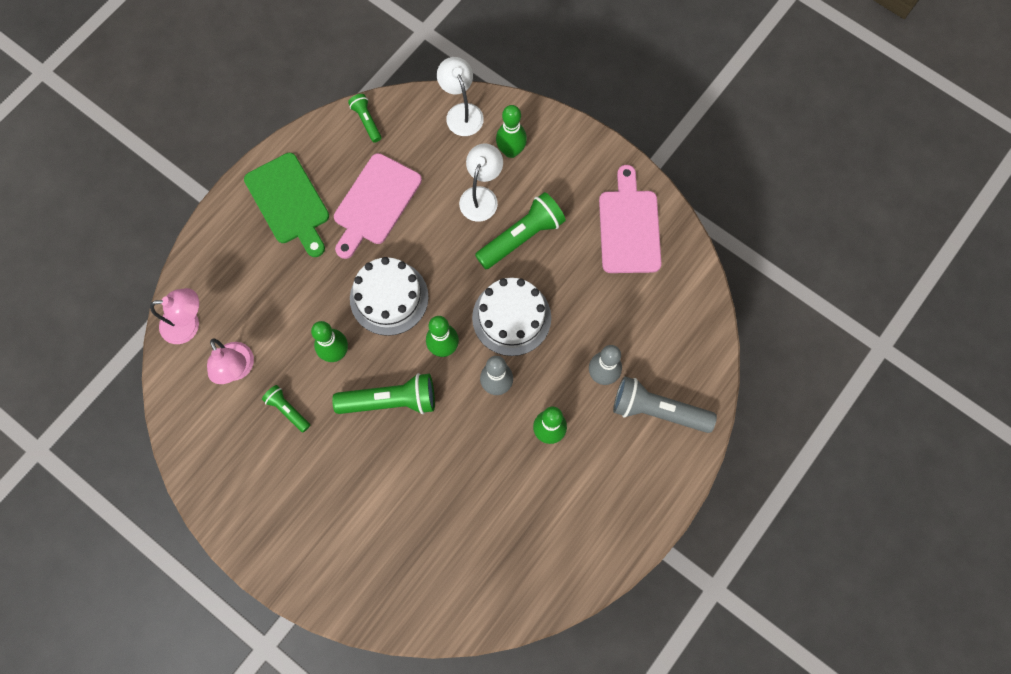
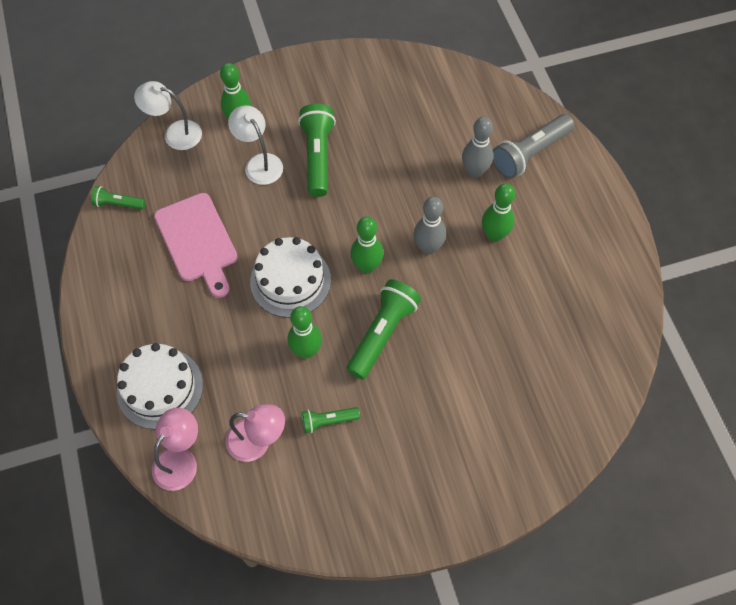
camera: 55 degrees left, 10 degrees down
green cutting board [244,153,329,257] -> none
white cake [472,278,551,356] -> white cake moved to [117,343,203,430]
pink cutting board [599,165,662,273] -> none

